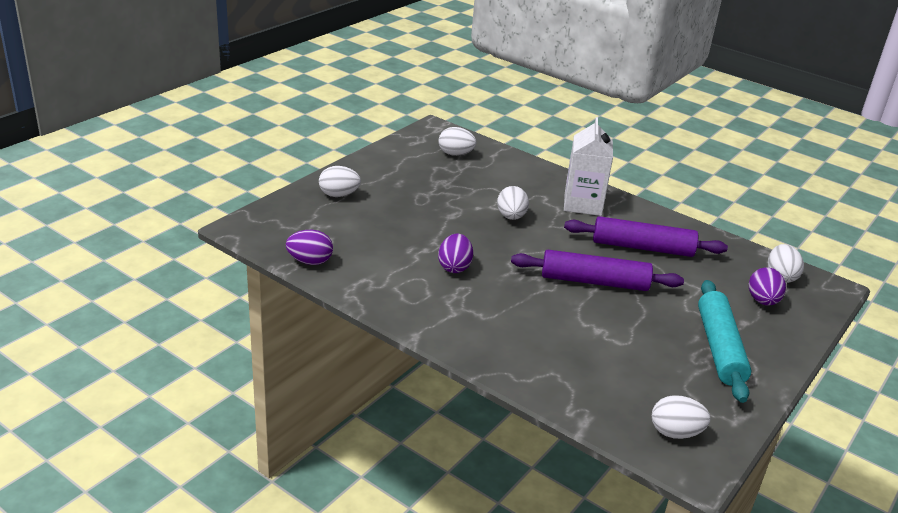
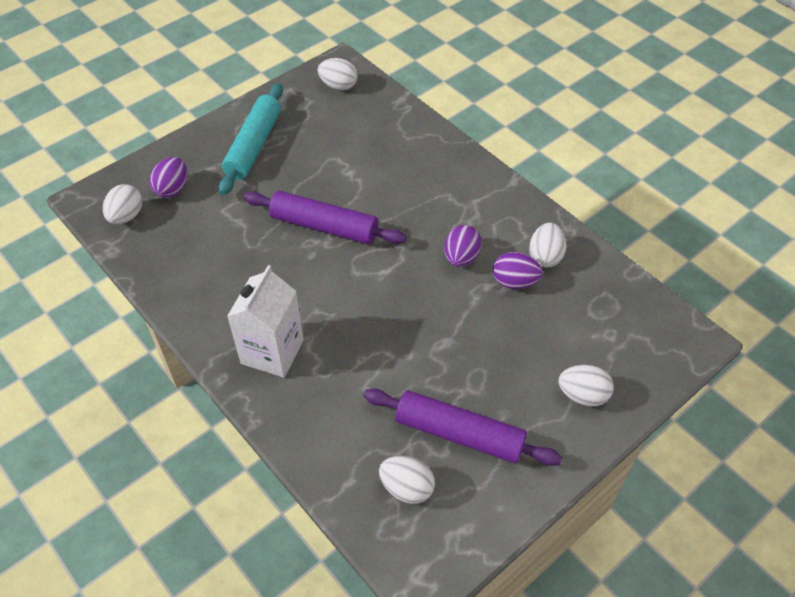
camera: 165 degrees left, 20 degrees up
purple egg [286,230,333,265] -> purple egg moved to [493,252,543,289]
white egg [497,186,529,220] -> white egg moved to [529,223,566,267]
purple rolling pin [564,216,728,257] -> purple rolling pin moved to [364,388,562,466]

